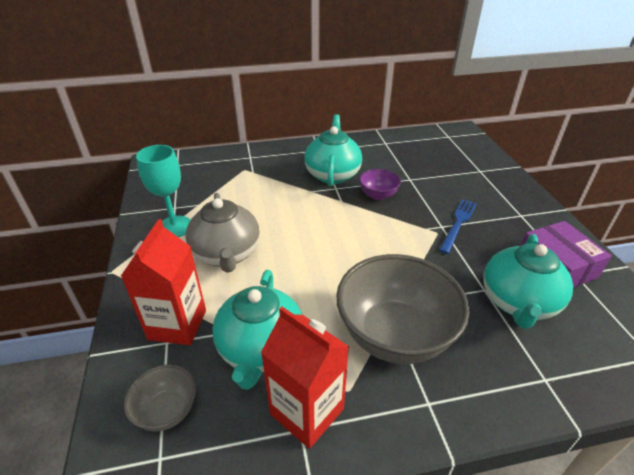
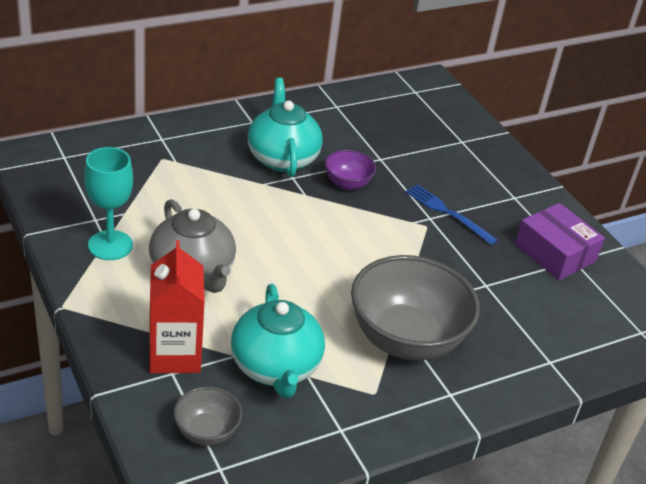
camera: 20 degrees left, 0 degrees up
red carton [261,307,349,449] -> none
blue fork [439,199,477,254] -> blue fork turned 60 degrees counterclockwise [405,184,498,245]
turquoise teapot [483,234,573,329] -> none

